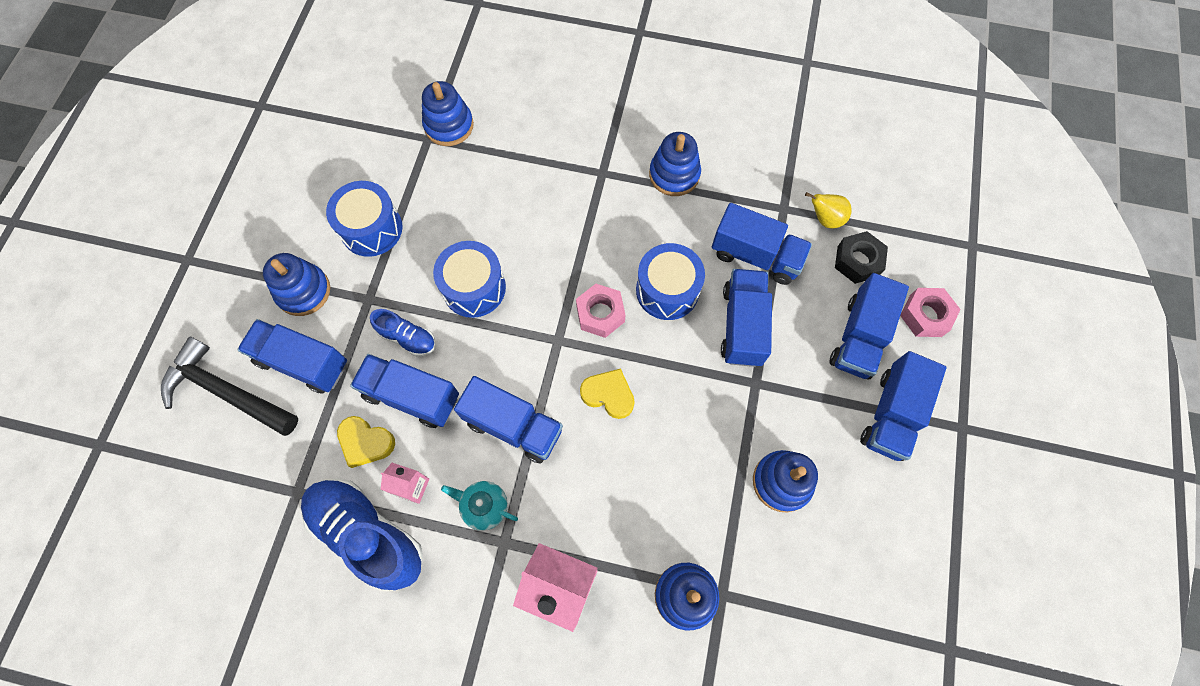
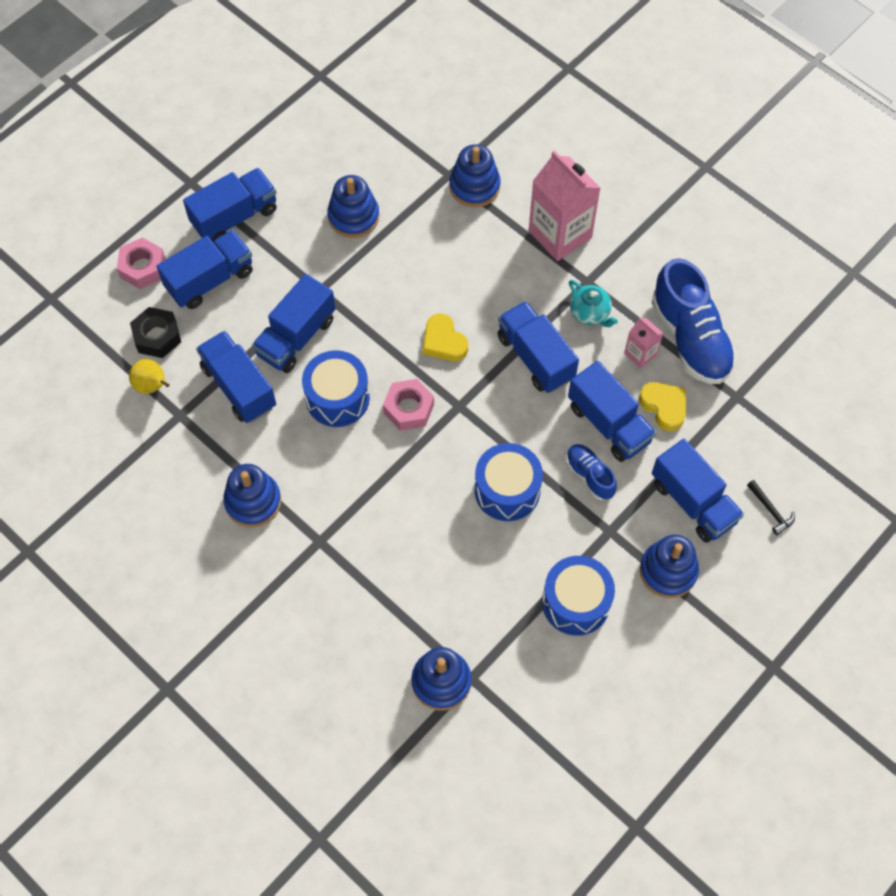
camera: 150 degrees left, 5 degrees down
black hammer [161,337,298,436] -> black hammer [747,480,795,535], size x0.42

